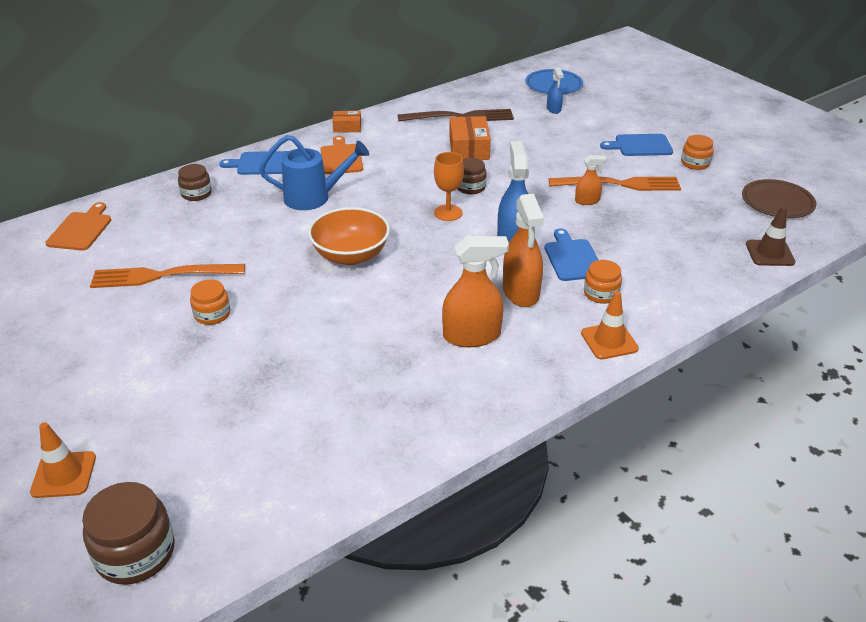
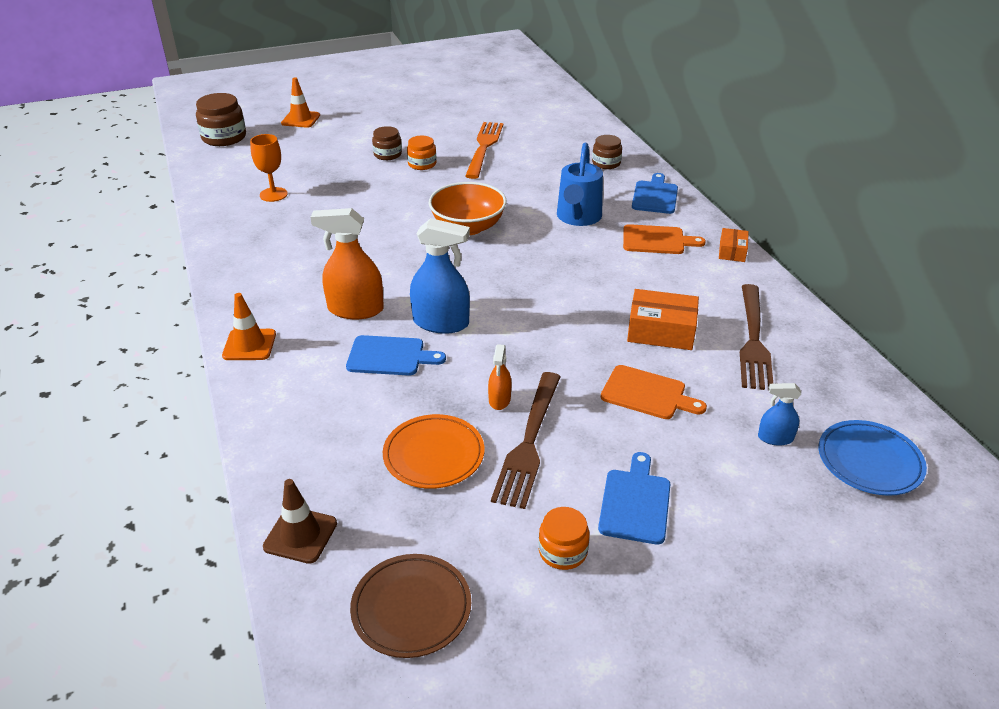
camera: 105 degrees right, 0 degrees up
orange cutting board [45,202,111,251] -> orange cutting board moved to [601,365,707,419]
orange goblet [434,152,464,221] -> orange goblet moved to [250,134,288,202]
orange spray bottle [442,236,509,347] -> none
brown jar [458,158,487,194] -> brown jar moved to [372,126,402,160]
orange fork [549,176,681,191] -> brown fork [491,372,561,509]
orange jar [584,260,622,304] -> none
none -> orange plate [383,414,484,489]

